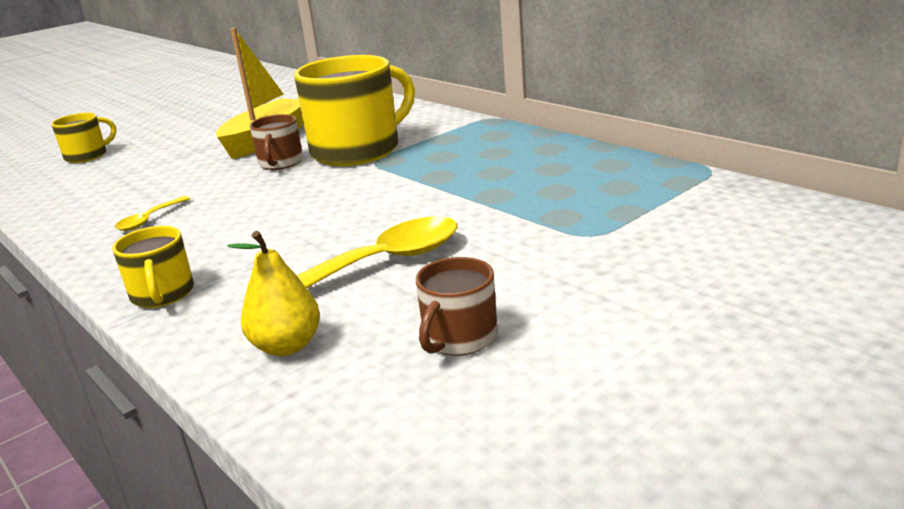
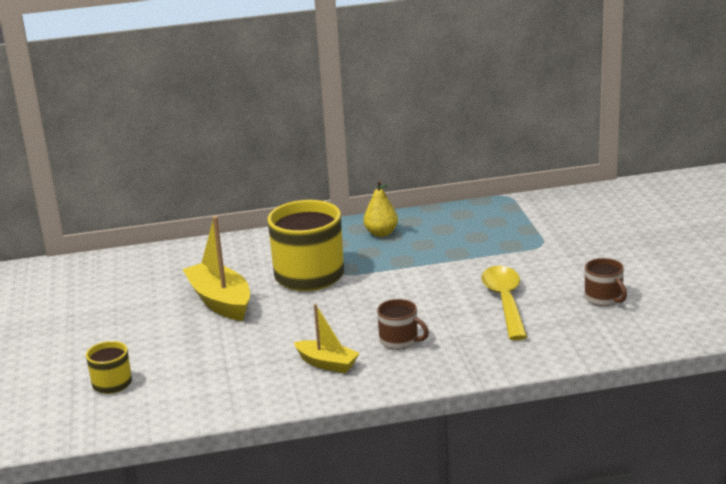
camera: 60 degrees left, 0 degrees up
yellow mug [112,226,194,308] -> none
yellow spoon [115,196,190,231] -> yellow boat [294,304,359,373]
yellow pear [227,231,320,356] -> yellow pear moved to [364,181,398,237]
brown mug [250,114,303,170] -> brown mug moved to [377,299,429,350]

